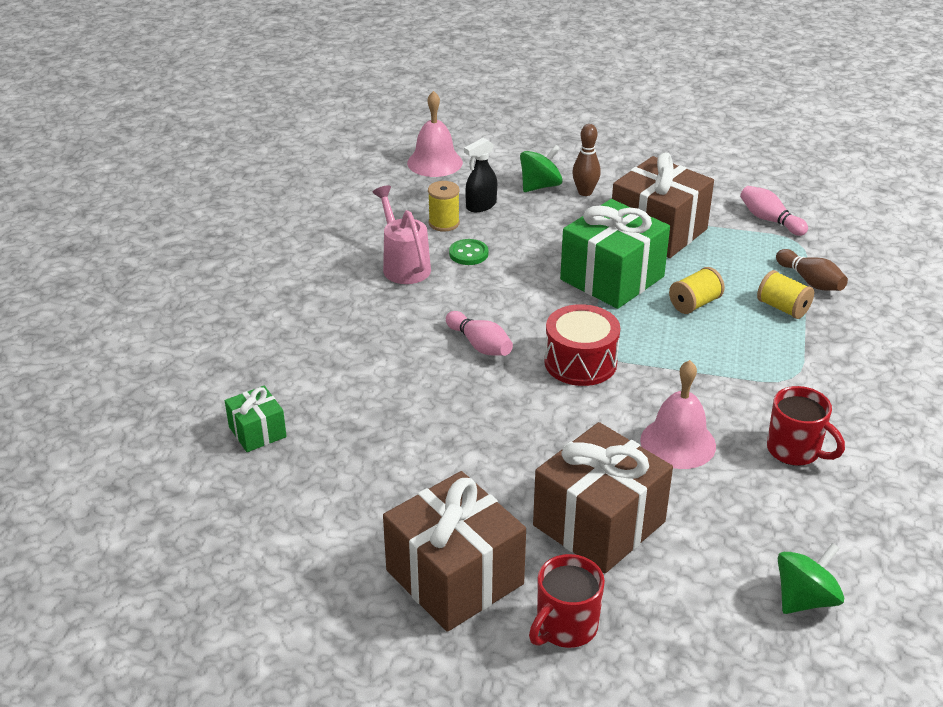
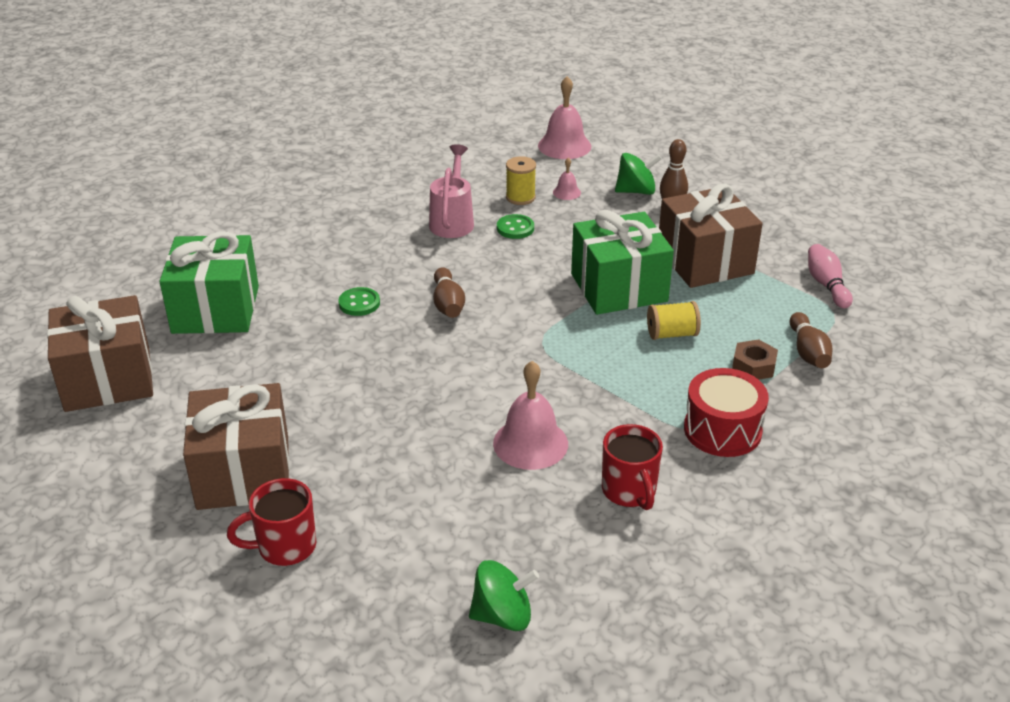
camera: 30 degrees right, 0 degrees up
green gift [225,386,287,452] -> green gift [159,232,259,334], size x1.98
pink bowling pin [446,311,513,356] -> brown bowling pin [433,267,465,318]
black spray bottle [464,138,497,212] -> pink bell [553,158,581,200]
brown gift [533,422,673,573] -> brown gift moved to [47,295,153,412]
red drum [544,304,620,386] -> red drum moved to [684,368,769,457]
yellow spool [757,270,814,319] -> brown nut [732,339,778,380]
none -> green button [338,287,380,316]

